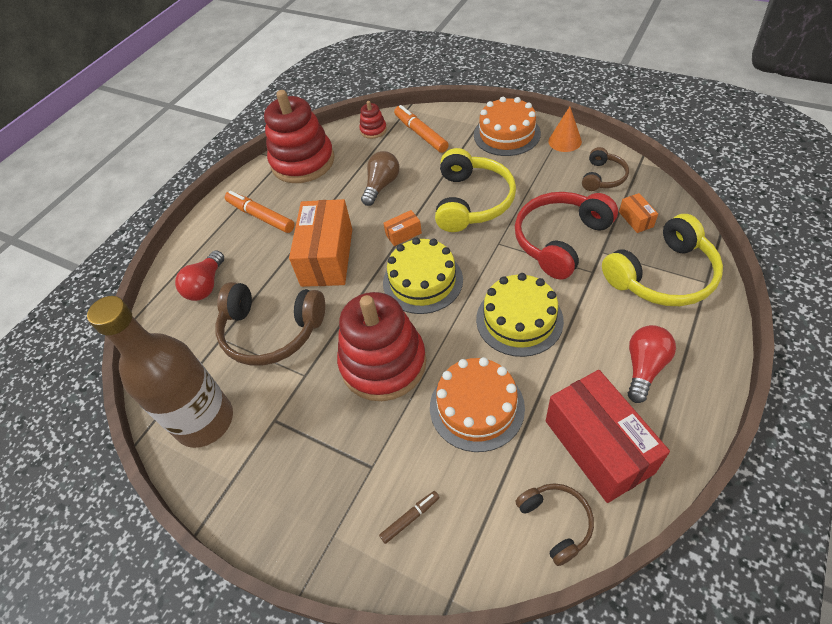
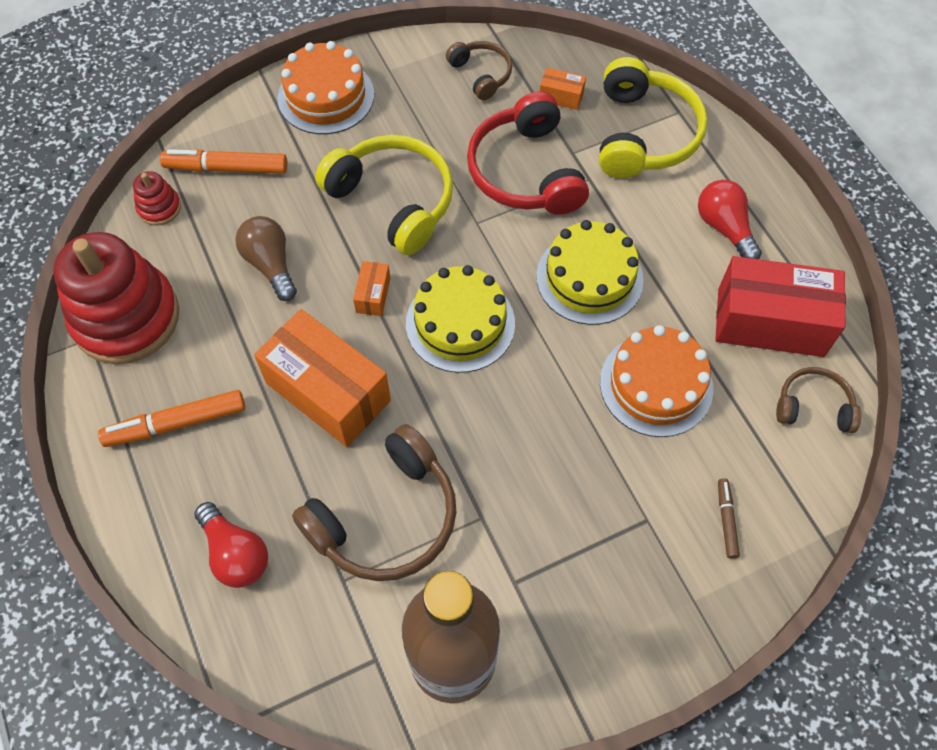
camera: 60 degrees left, 10 degrees up
red stacking toy [337,292,426,401] -> none
orange cone [549,106,582,152] -> none

